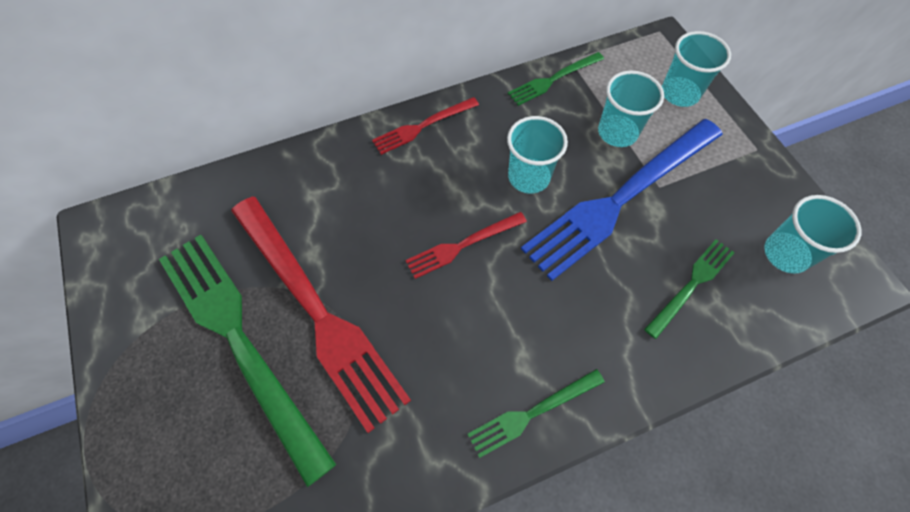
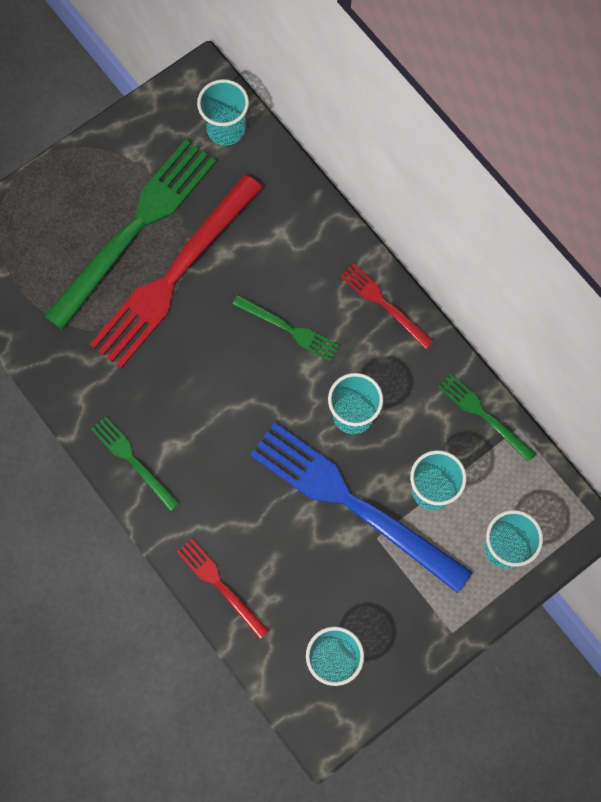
camera: 75 degrees right, 10 degrees up
red fork [405,212,527,279] -> red fork moved to [177,538,269,639]
green fork [644,239,735,339] -> green fork moved to [232,295,340,362]
none -> turquoise cup [197,79,249,145]

